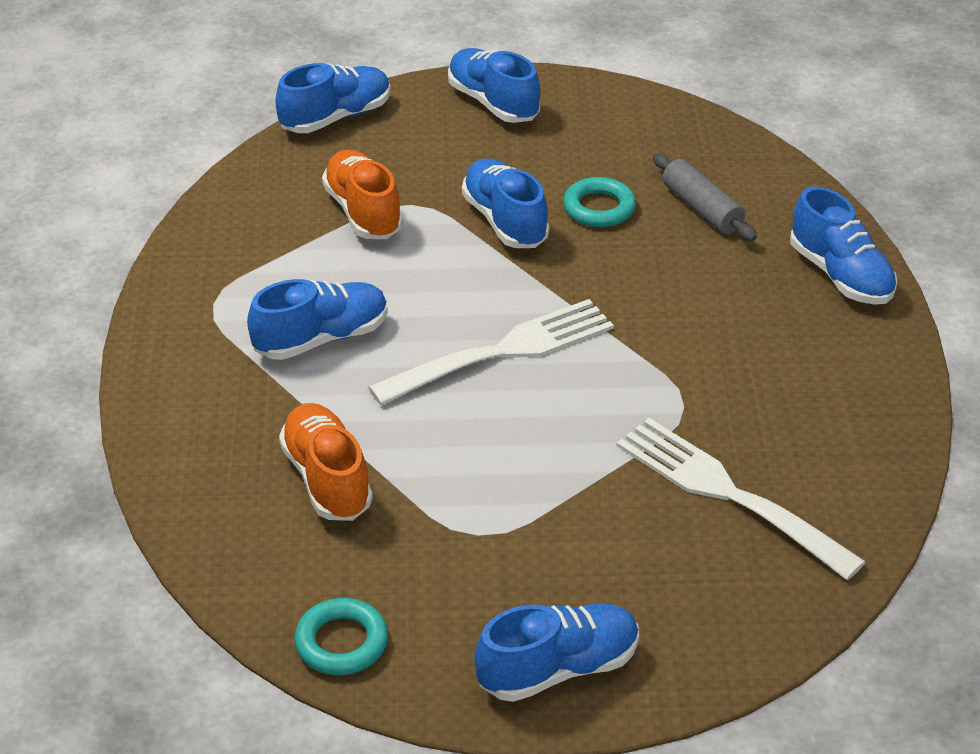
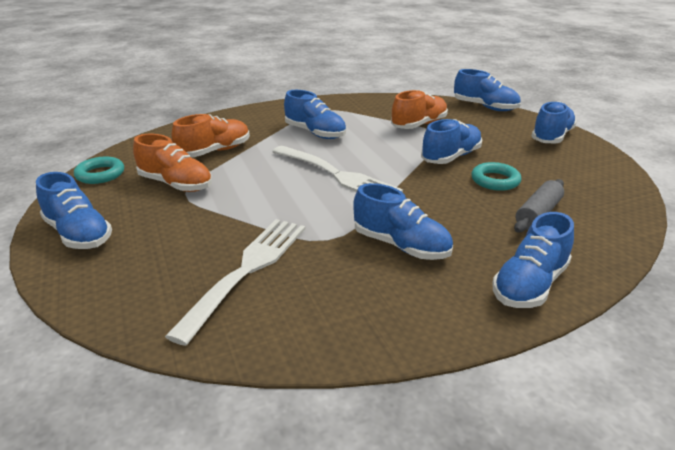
camera: 70 degrees right, 10 degrees down
none -> orange shoe [133,134,212,192]
none -> blue shoe [353,183,453,260]

